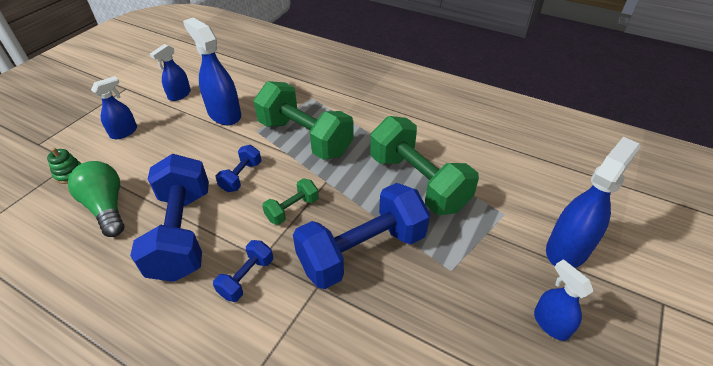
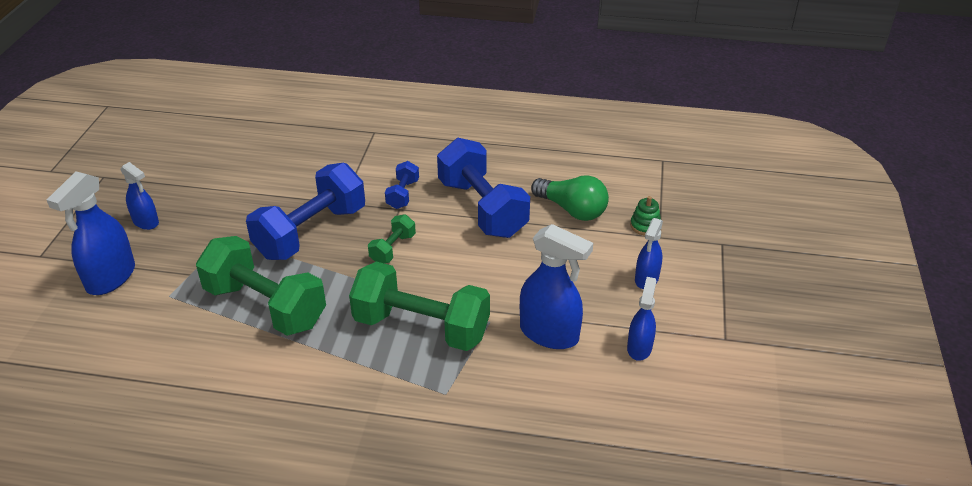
camera: 160 degrees right, 5 degrees down
blue dumbbell [216,145,262,192] -> none

